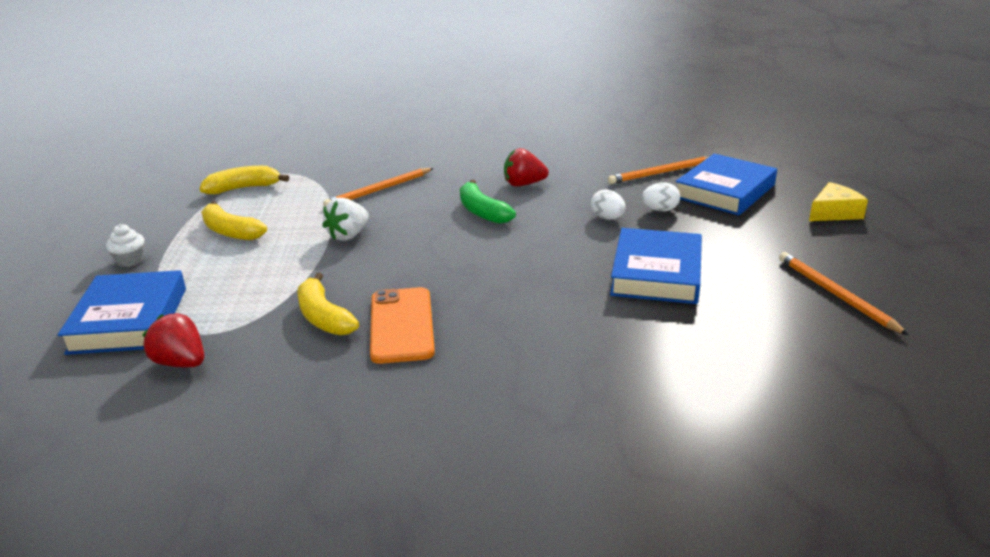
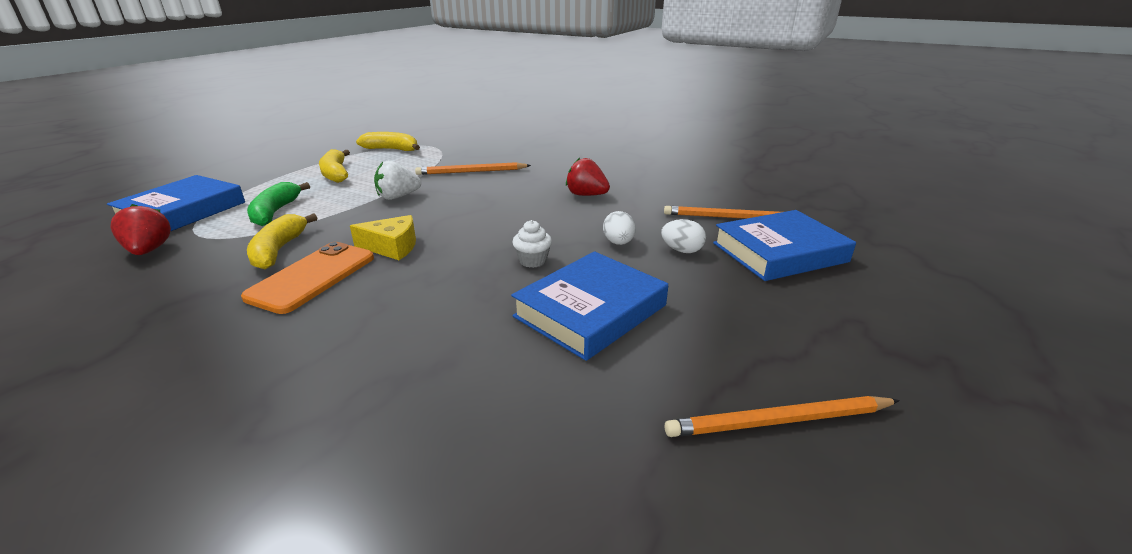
camera: 30 degrees right, 0 degrees up
white cupcake [106,224,144,267] -> white cupcake moved to [512,220,552,268]
green banana [460,180,516,224] -> green banana moved to [247,182,310,226]
orange pencil [779,252,909,335] -> orange pencil turned 105 degrees counterclockwise [665,396,900,437]
yellow cheese [809,182,868,221] -> yellow cheese moved to [350,215,416,260]

